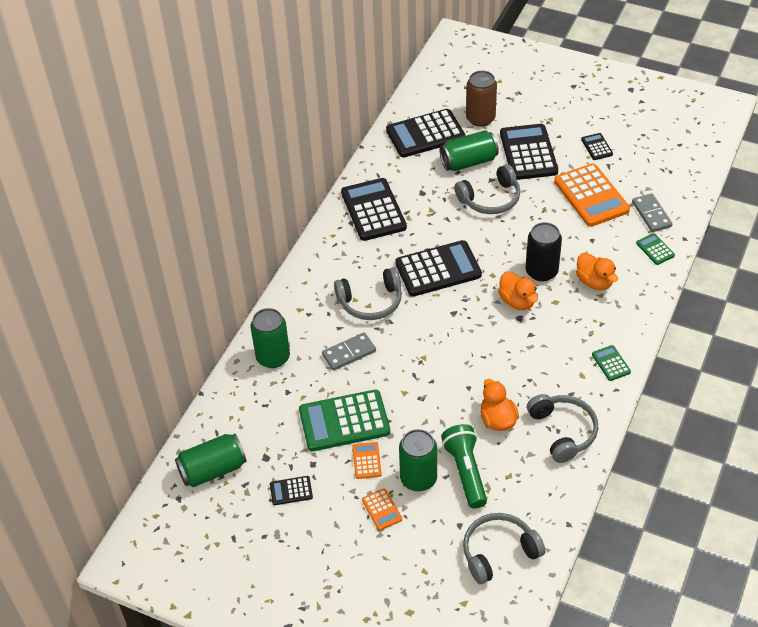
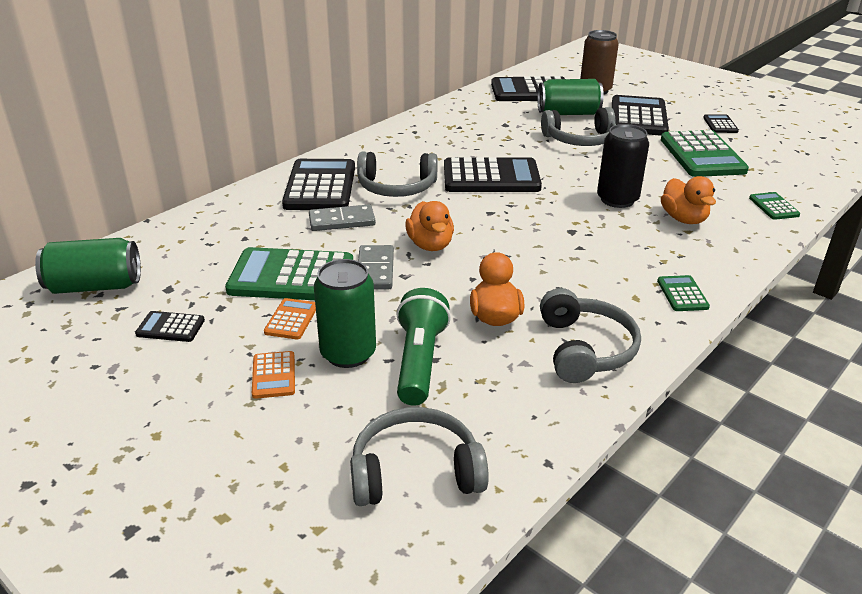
camera: 15 degrees right, 15 degrees down
green can [251,308,290,368] -> none
black calculator [341,178,407,241] -> black calculator moved to [282,159,355,210]
orange duck [498,271,538,310] -> orange duck moved to [405,201,454,251]
orange calculator [554,163,630,227] -> green calculator [661,130,749,177]
grey domino [632,193,672,232] -> grey domino moved to [358,245,394,289]

